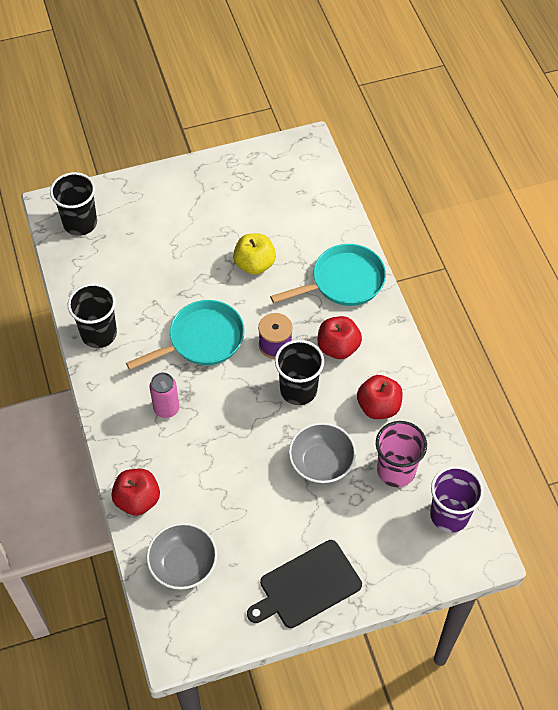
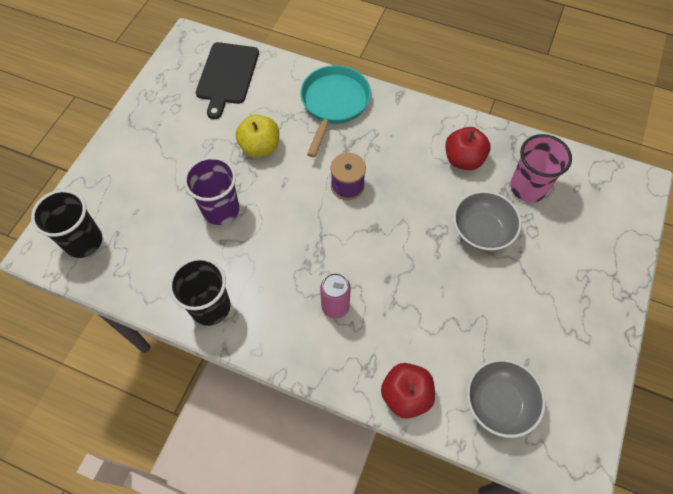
camera: 50 degrees left, 5 degrees up
turquoise pan [126,300,245,370] -> none
black cutting board [247,540,362,628] -> black cutting board moved to [196,42,259,119]
black cup [275,340,324,405] -> none
red apple [318,316,362,359] -> none
purple cup [430,466,484,533] -> purple cup moved to [184,157,239,225]

